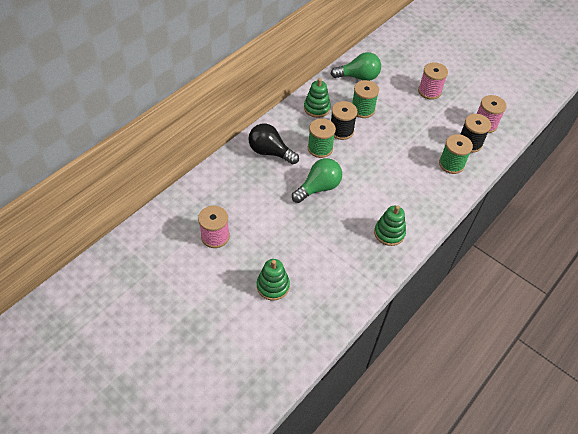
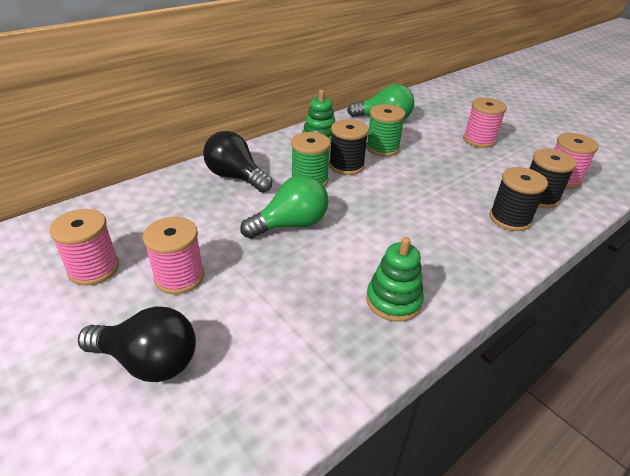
camera: 10 degrees right, 15 degrees down
green stacking toy [257,259,290,300] -> black light bulb [78,307,196,382]
green spool [439,134,473,174] -> black spool [489,167,548,231]
none -> pink spool [143,217,204,294]

